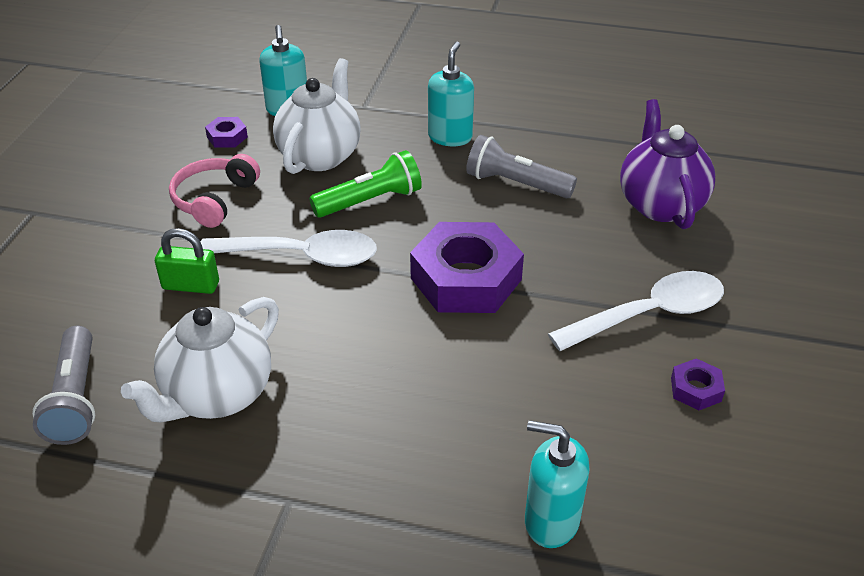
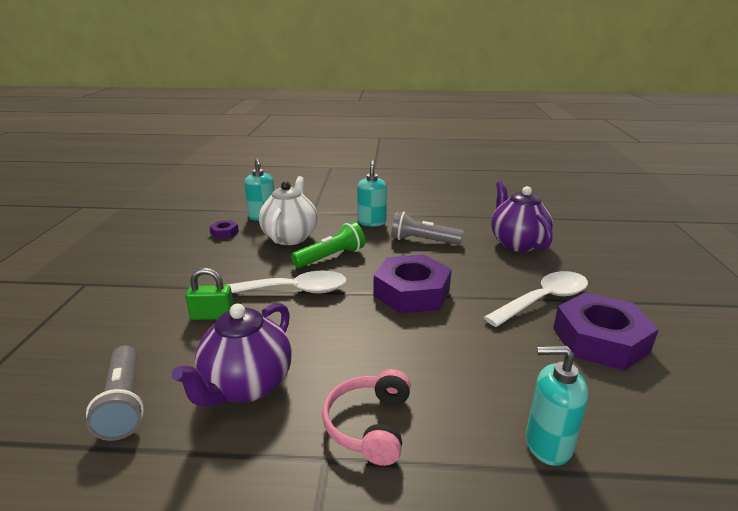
camera: 10 degrees left, 15 degrees down
white teapot [121,297,279,422] -> purple teapot [172,303,292,407]
pink headphones [169,154,260,228] -> pink headphones moved to [322,369,411,466]
purple nut [671,358,725,410] -> purple nut [553,293,659,370], size x2.29

